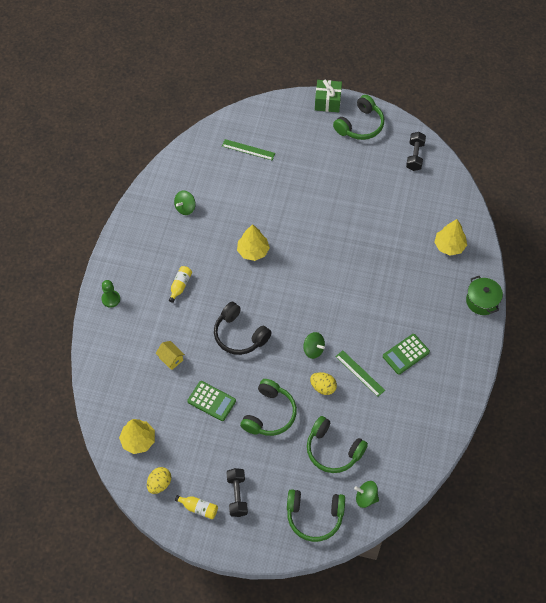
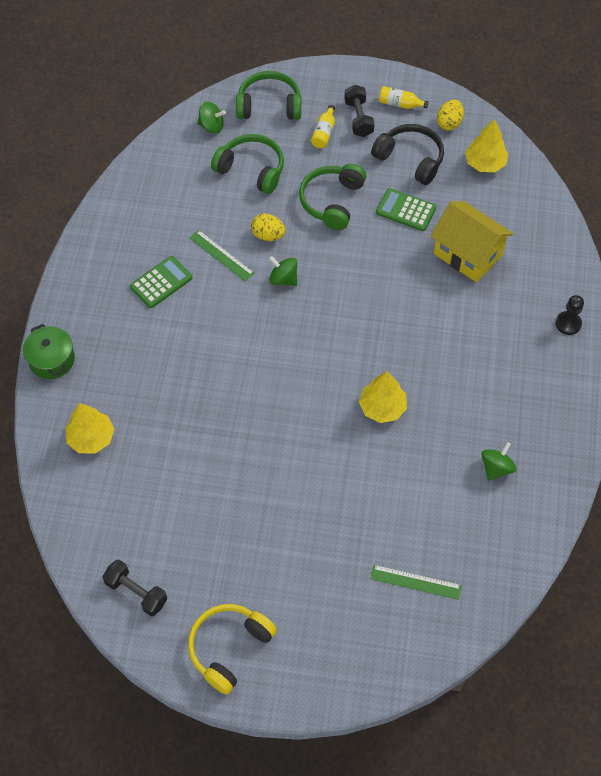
camera: 175 degrees right, 0 degrees up
green pawn [101,280,120,308] -> black pawn [555,295,584,335]
yellow house [156,341,185,370] -> yellow house [431,201,513,283], size x2.15
yellow bottle [169,266,192,303] -> yellow bottle moved to [311,105,335,148]
black headphones [214,302,272,355] -> black headphones moved to [371,124,444,185]
green gift [315,80,342,112] -> none
green headphones [333,95,384,140] -> yellow headphones [188,604,277,695]
black dumbbell [406,132,426,171] -> black dumbbell turned 60 degrees counterclockwise [103,560,167,616]

